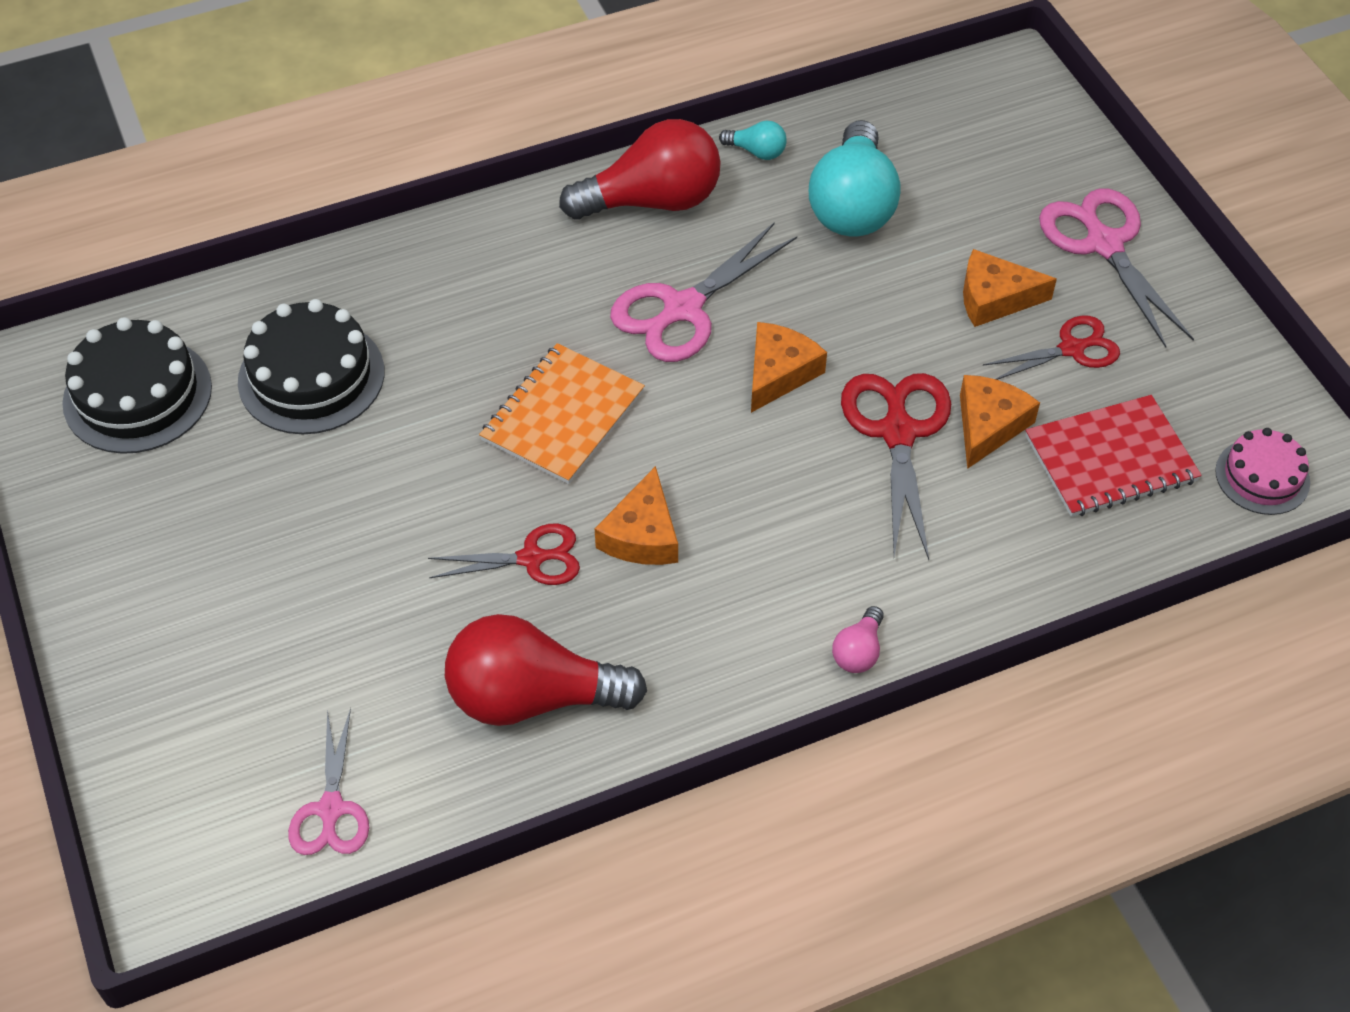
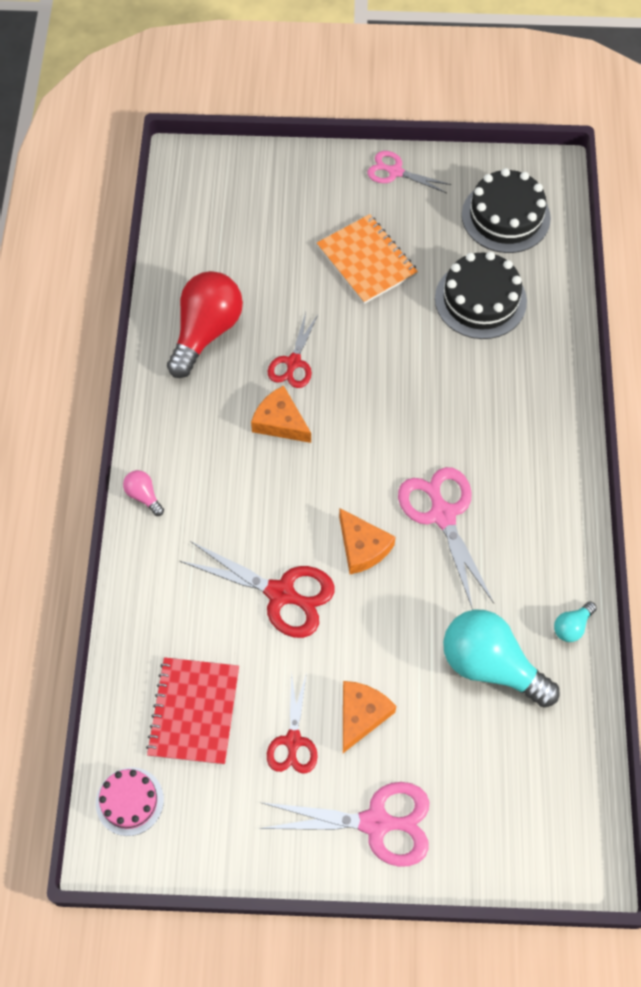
camera: 115 degrees right, 10 degrees up
pink scissors [288,708,369,855] -> pink scissors moved to [367,151,451,193]
orange notebook [479,343,645,484] -> orange notebook moved to [317,214,418,304]
red light bulb [559,119,721,220] -> none
orange cheese [960,375,1040,469] -> none

